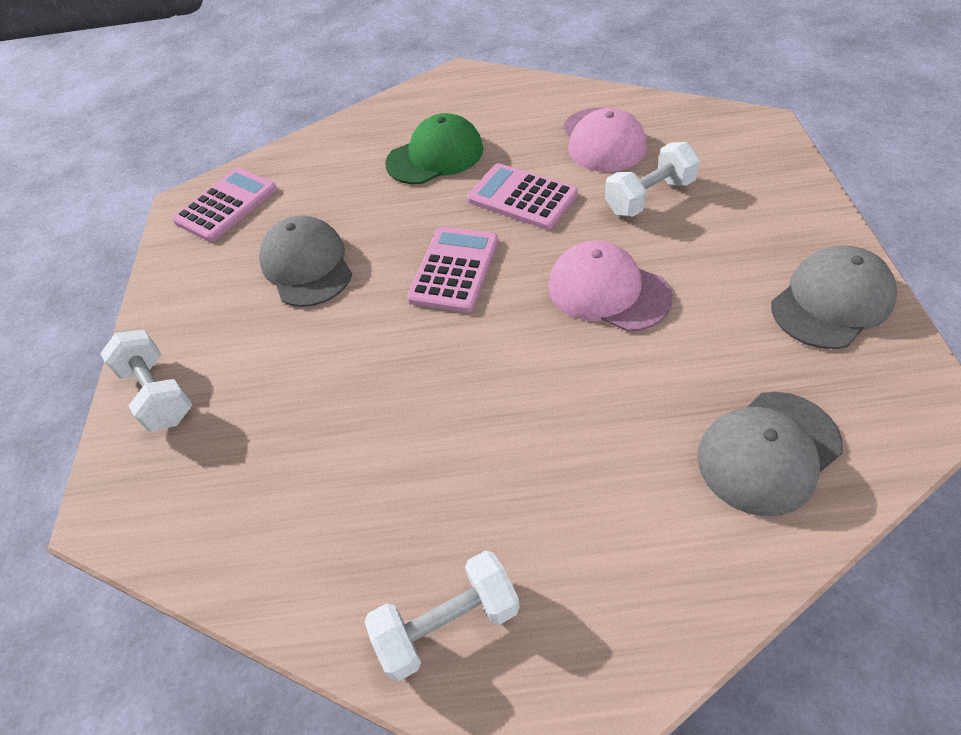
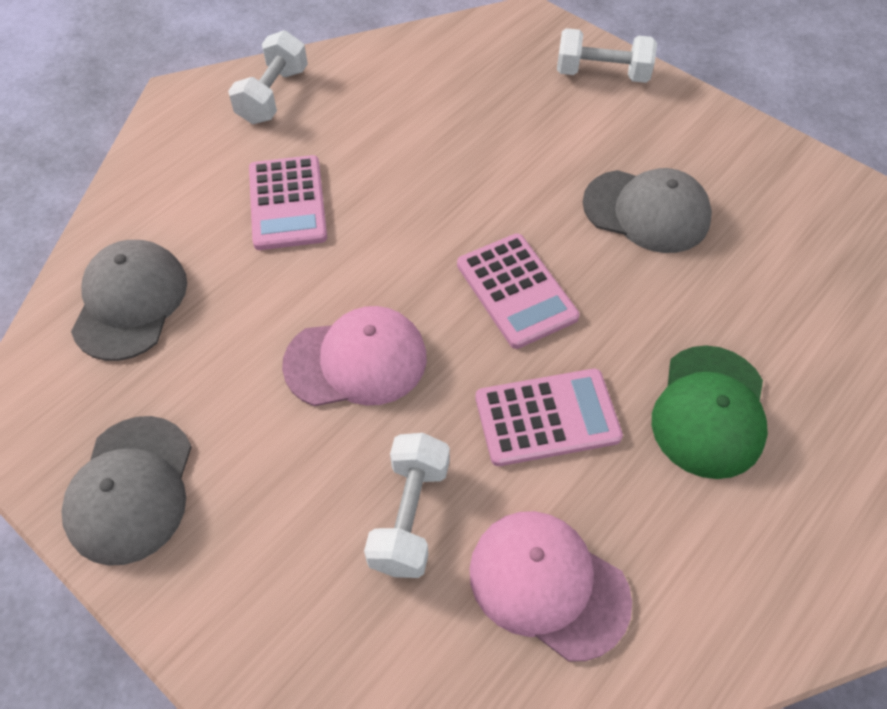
camera: 130 degrees right, 5 degrees up
pink calculator [172,168,277,242] -> pink calculator moved to [249,155,327,250]

